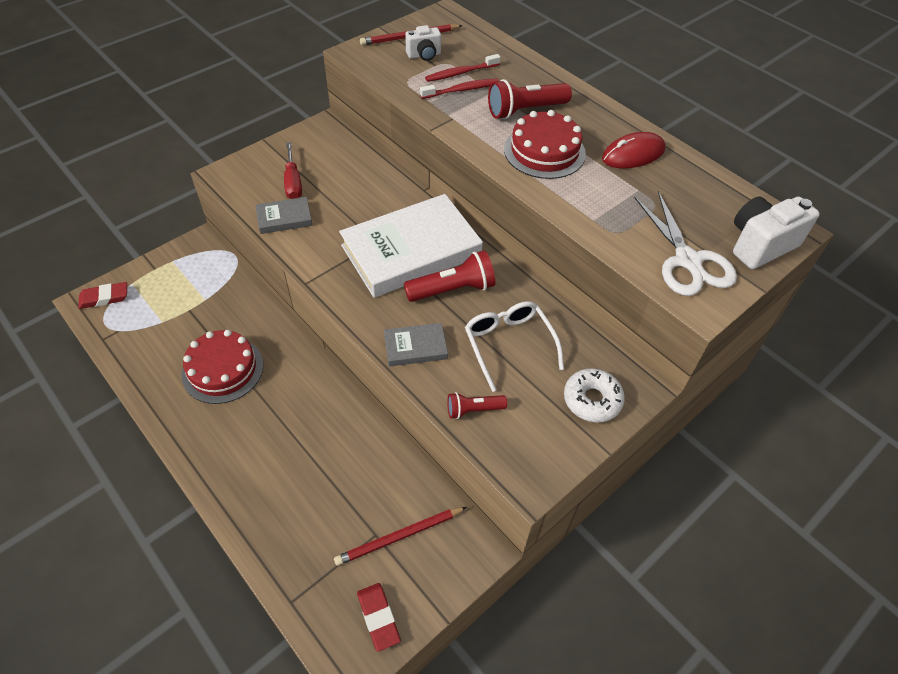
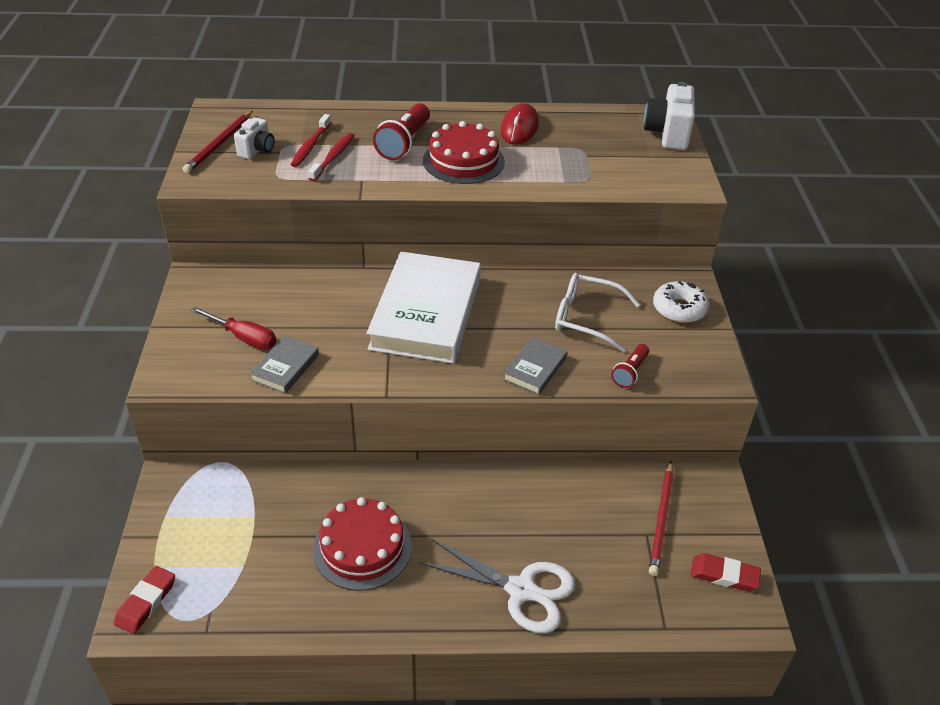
camera: 50 degrees left, 10 degrees down
red flashlight [404,250,495,302] -> none
white scissors [634,191,737,296] -> white scissors moved to [419,539,575,633]

